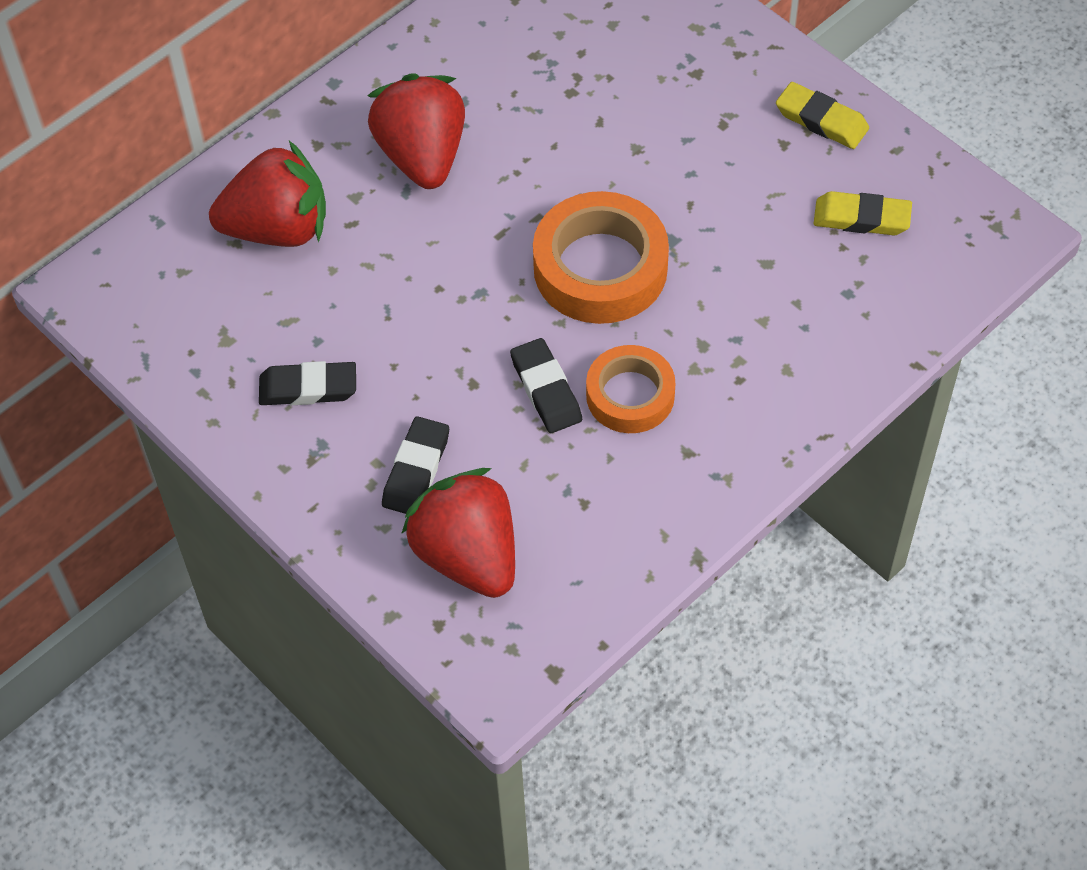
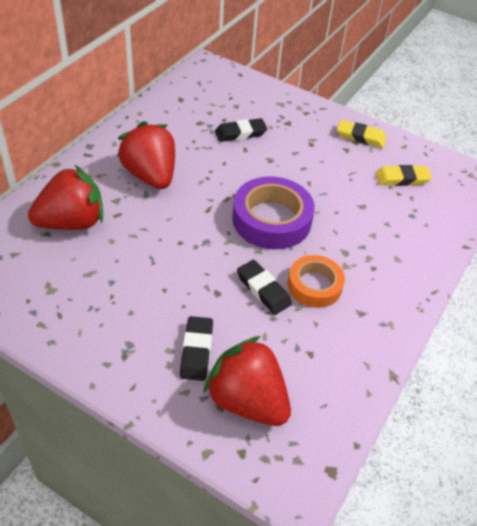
camera: 20 degrees left, 10 degrees down
black eraser [259,361,356,405] -> black eraser moved to [215,118,267,142]
orange tape [533,191,669,324] -> purple tape [232,177,315,249]

